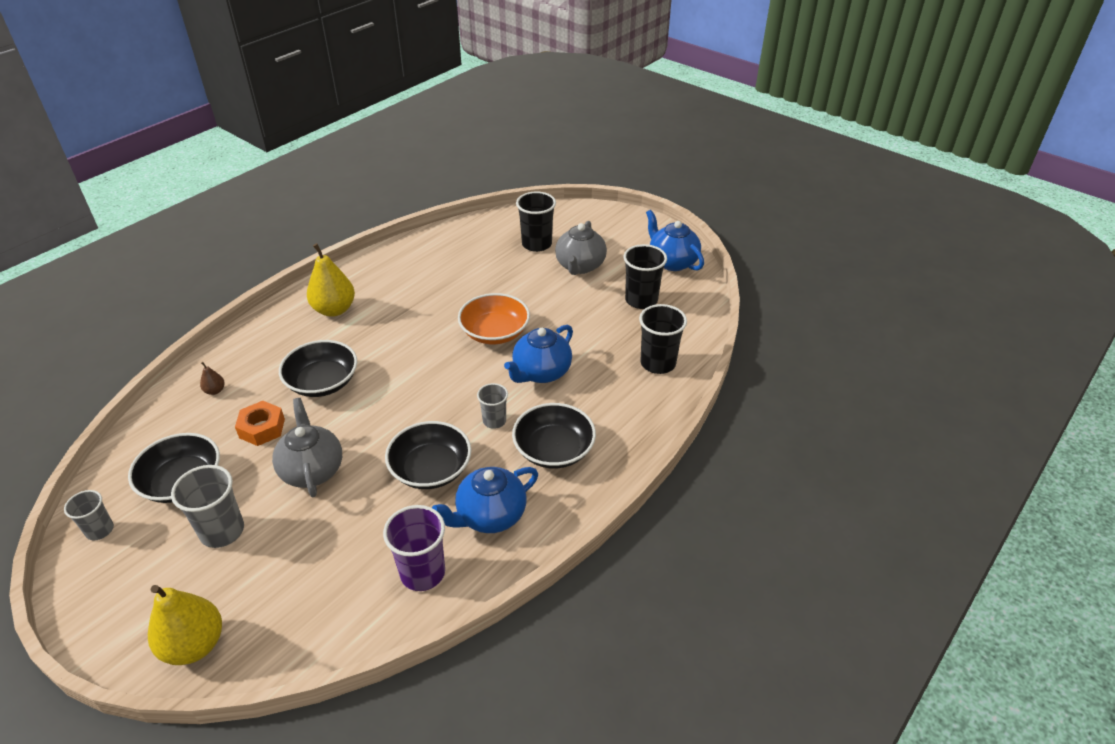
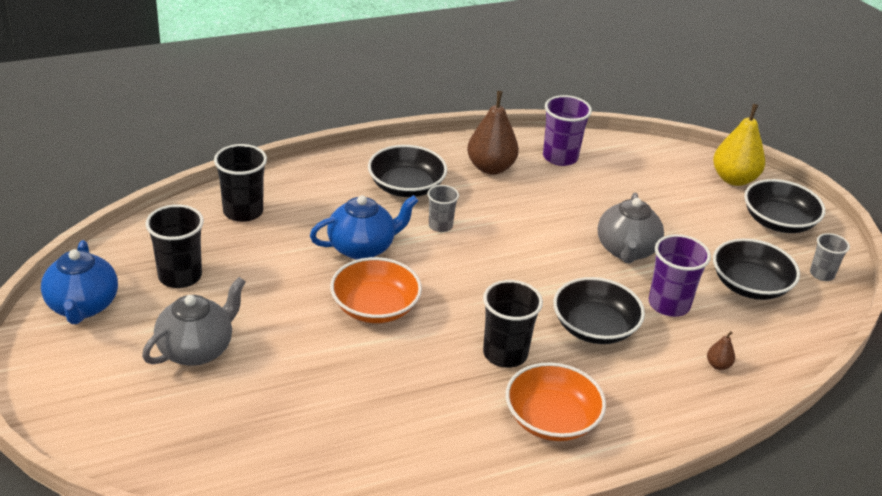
camera: 155 degrees left, 5 degrees down
grey cup [171,465,244,548] -> none
orange nut [235,401,285,446] -> purple cup [649,234,711,317]
yellow pear [307,243,355,317] -> orange bowl [505,362,606,441]
black bowl [385,421,471,489] -> black bowl moved to [744,179,825,233]
blue teapot [432,467,538,533] -> brown pear [467,91,519,175]
black cup [516,191,556,252] -> black cup moved to [483,280,543,368]

